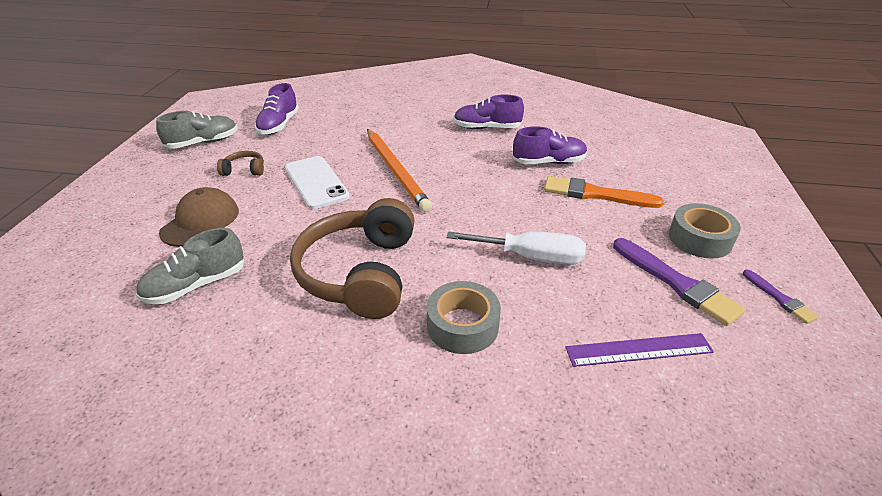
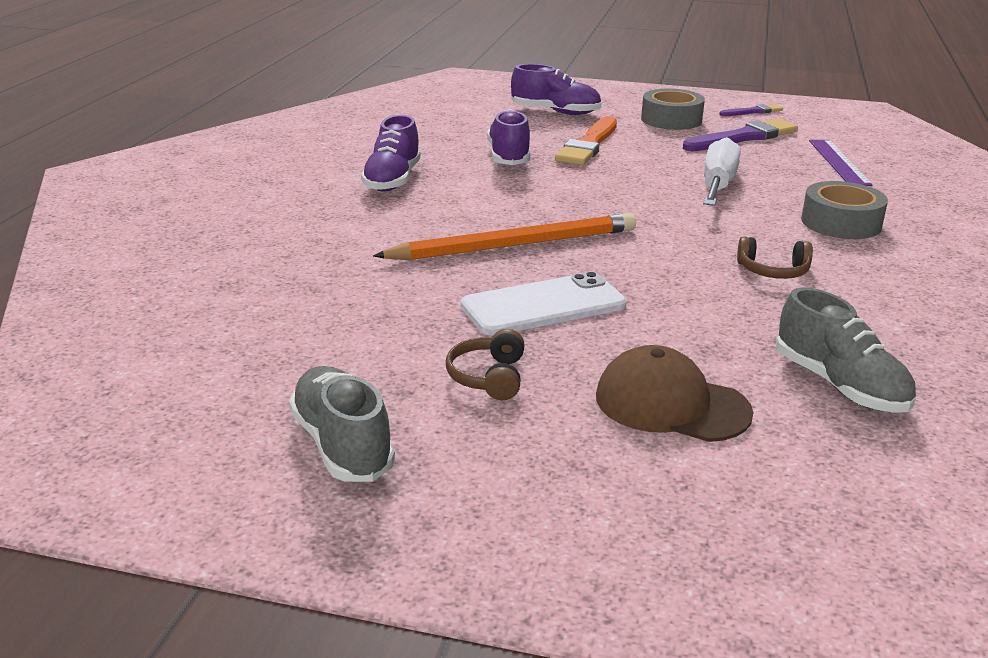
camera: 85 degrees left, 10 degrees down
purple shoe [255,83,299,135] -> purple shoe moved to [511,64,602,115]
brown headphones [290,198,415,319] -> brown headphones [737,236,813,279], size x0.42

